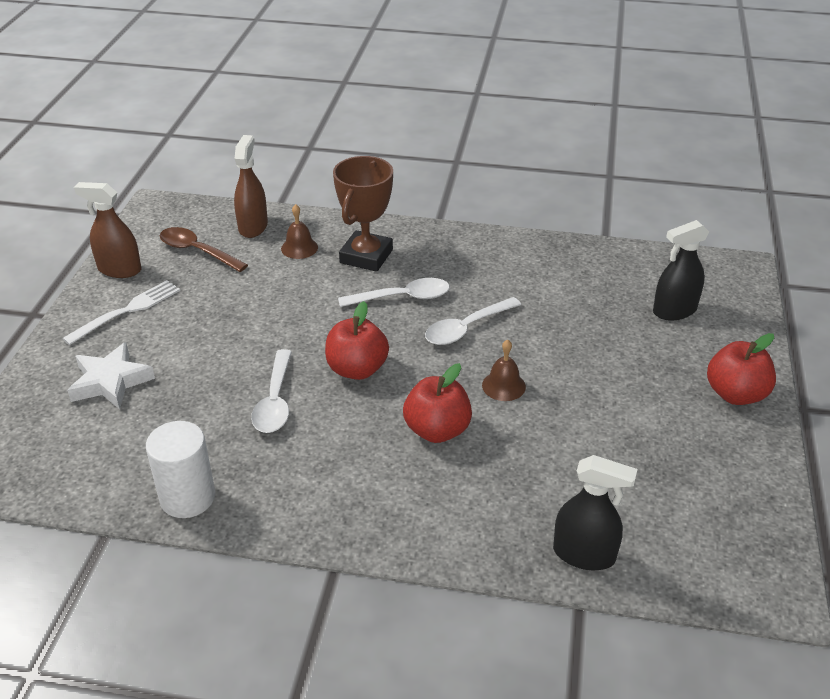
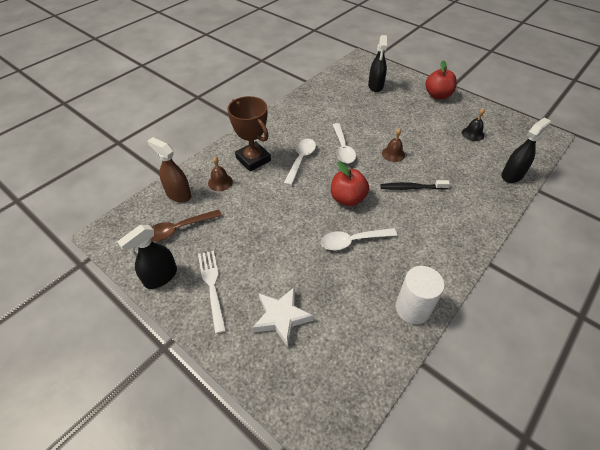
camera: 60 degrees left, 10 degrees up
brown spray bottle [74,182,141,278] -> black spray bottle [117,225,177,289]
white spoon [251,349,292,433] -> white spoon turned 135 degrees clockwise [321,228,397,250]
red apple [403,363,472,443] -> black toothbrush [380,180,450,190]
none -> black bell [462,108,485,141]

